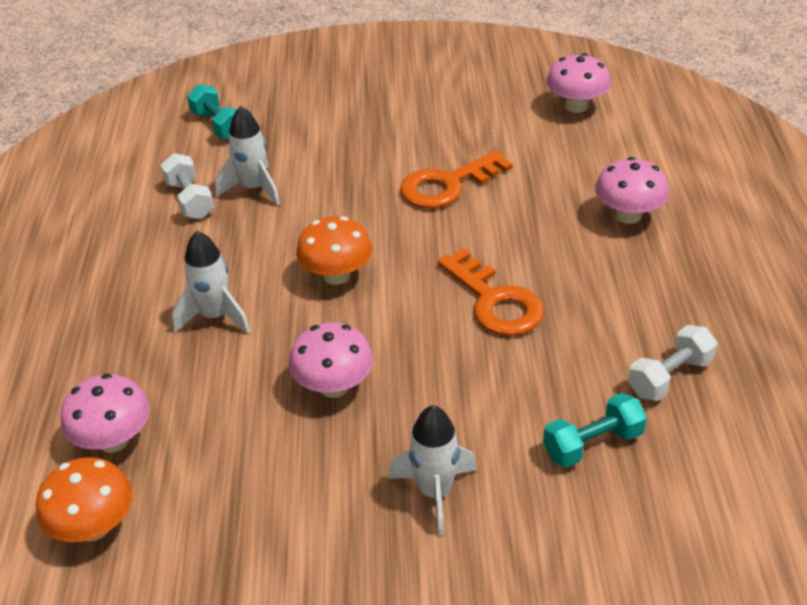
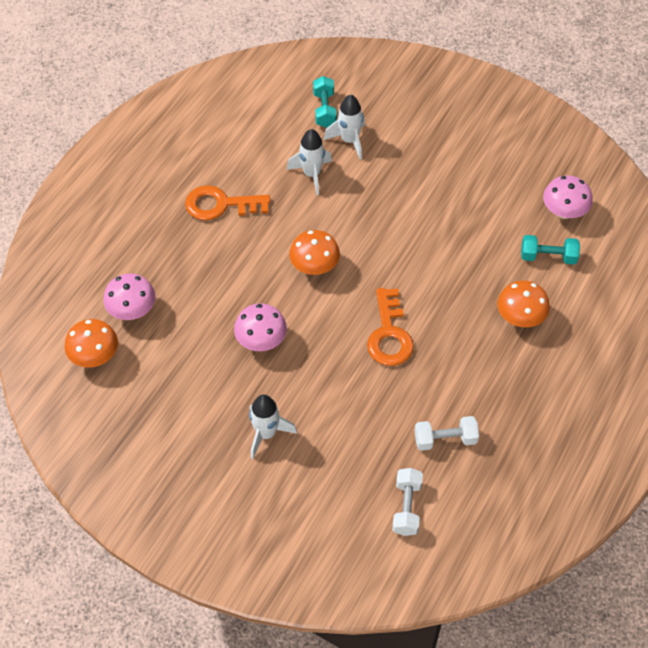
camera: 30 degrees right, 15 degrees up
white dumbbell [161,153,214,219] -> white dumbbell moved to [392,468,423,536]
white rocket [172,231,250,334] -> white rocket moved to [324,95,365,159]
orange key [400,150,513,208] -> orange key moved to [185,185,270,220]
turquoise dumbbell [543,393,647,467] -> turquoise dumbbell moved to [521,235,580,265]
pink mushroom [595,157,669,224] -> orange mushroom [498,280,550,327]

